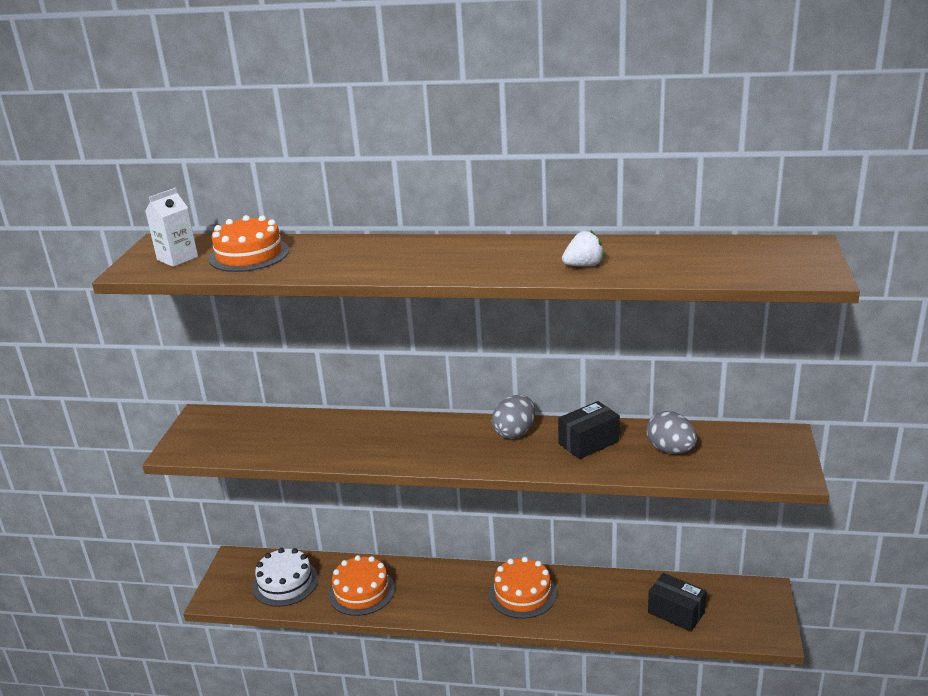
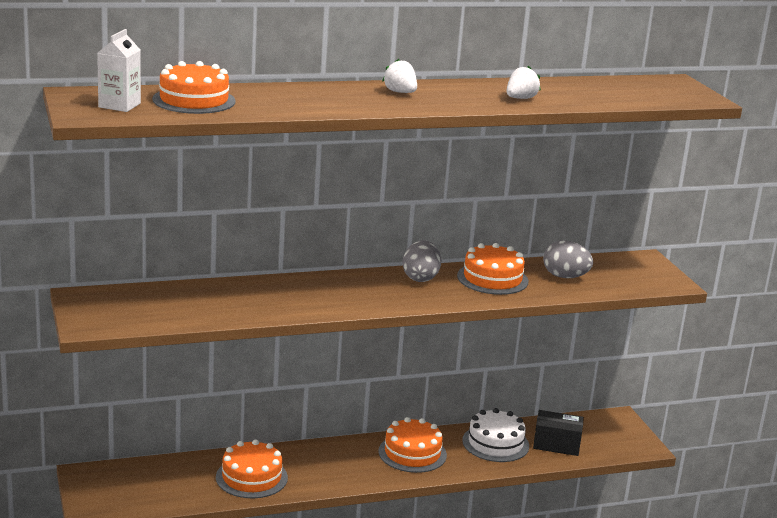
camera: 30 degrees left, 5 degrees down
white cake [252,548,318,607] -> white cake moved to [462,408,529,462]
black box [558,401,620,459] -> orange cake [457,243,529,295]
none -> white strawberry [382,59,417,93]

